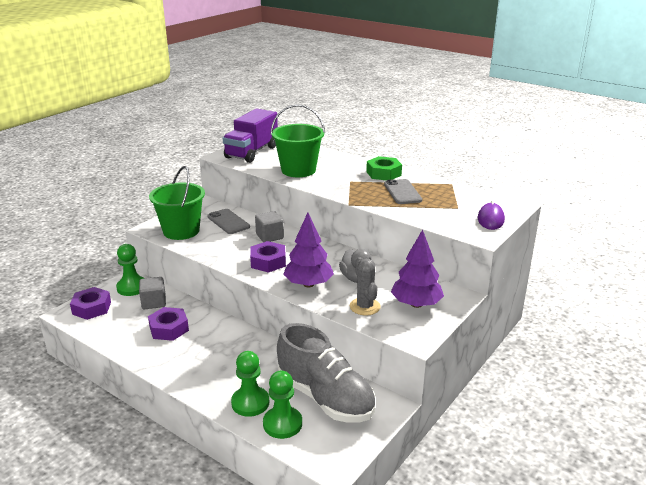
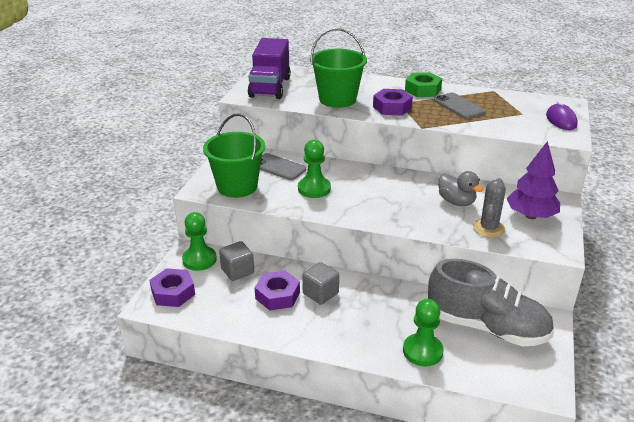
camera: 20 degrees left, 5 degrees up
purple nut [250,241,286,273] -> purple nut moved to [373,89,413,116]
grey cube [255,211,284,242] -> grey cube moved to [302,262,339,305]
green pawn [263,370,302,439] -> green pawn moved to [298,140,331,198]
purple tree [283,212,334,287] -> none
grey cactus [350,257,381,316] -> grey cactus turned 60 degrees clockwise [473,178,506,237]

